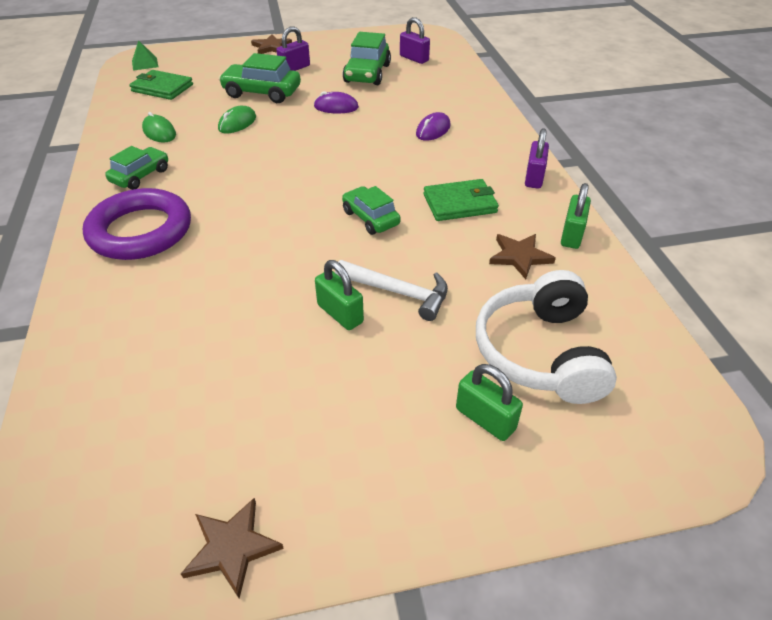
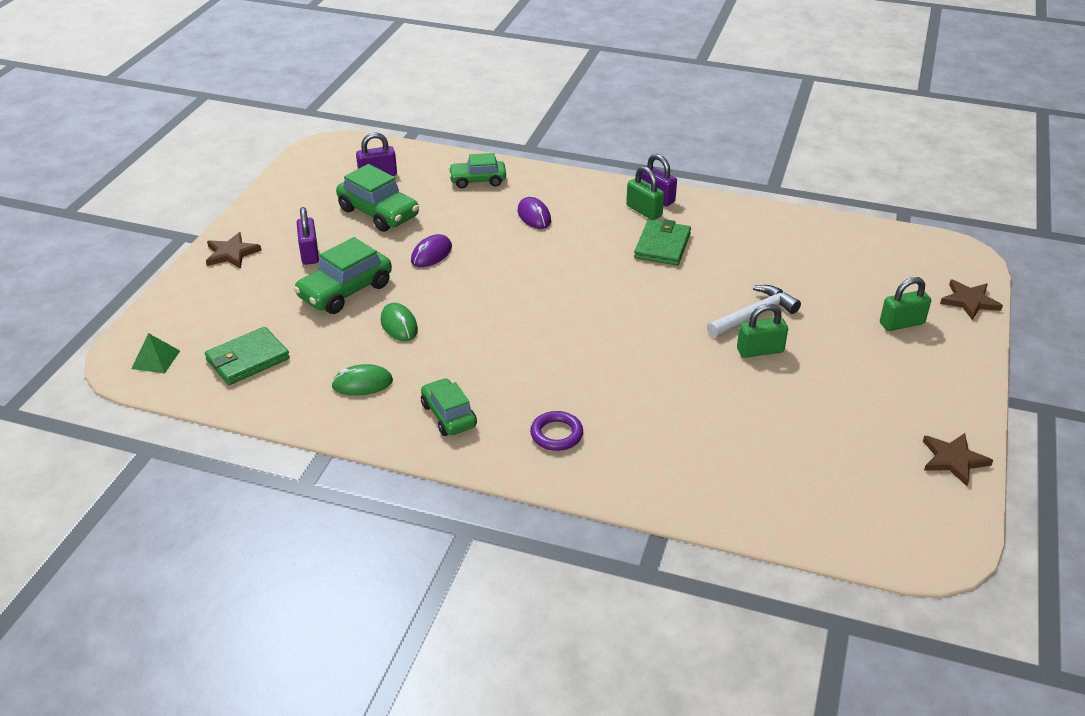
camera: 60 degrees left, 5 degrees down
purple ring [83,188,191,260] -> purple ring [530,411,583,451], size x0.47
green car [342,186,401,235] -> green car moved to [448,153,506,188]
white headphones [476,270,617,404] -> none
brown star [489,234,556,279] -> brown star moved to [940,280,1003,320]
green padlock [561,183,591,249] -> green padlock moved to [626,166,664,220]

